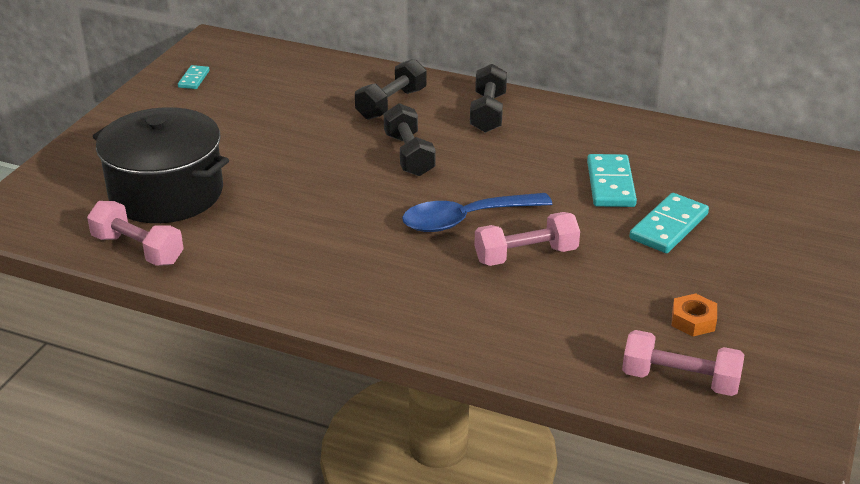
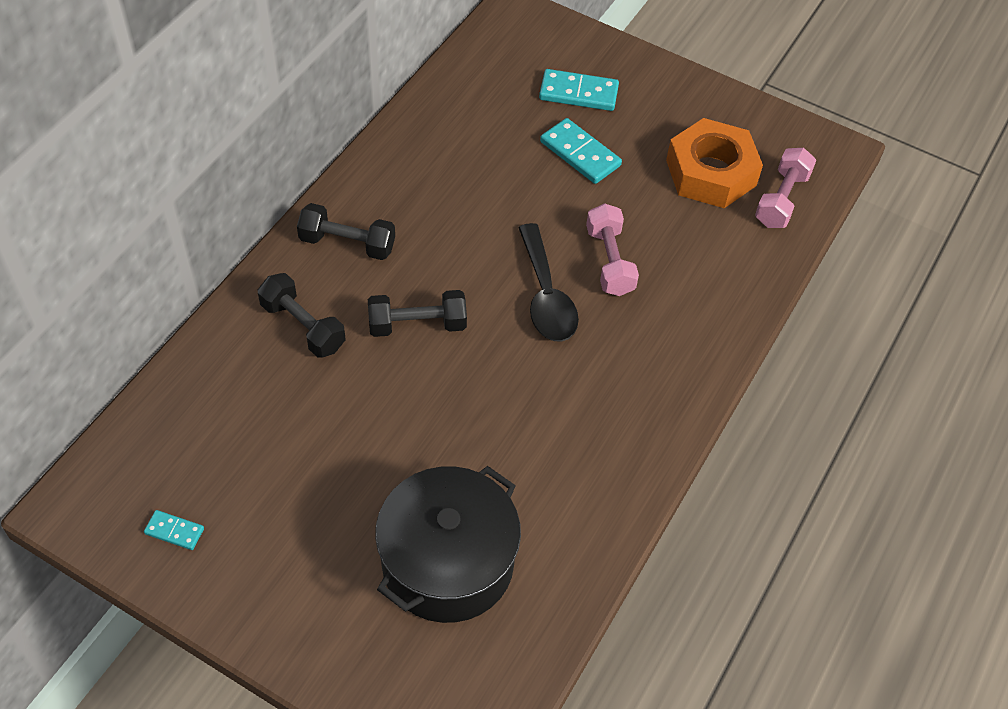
camera: 85 degrees left, 20 degrees up
pink dumbbell [87,201,184,266] -> none
blue spoon [402,193,552,232] -> black spoon [518,223,579,342]
turquoise domino [587,154,637,207] -> turquoise domino moved to [539,69,619,111]
orange nut [672,293,717,336] -> orange nut [666,118,763,208], size x2.34

